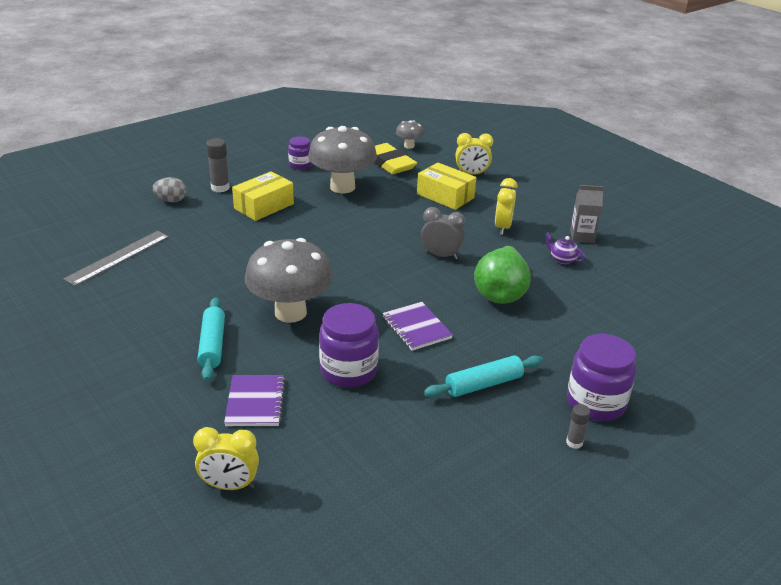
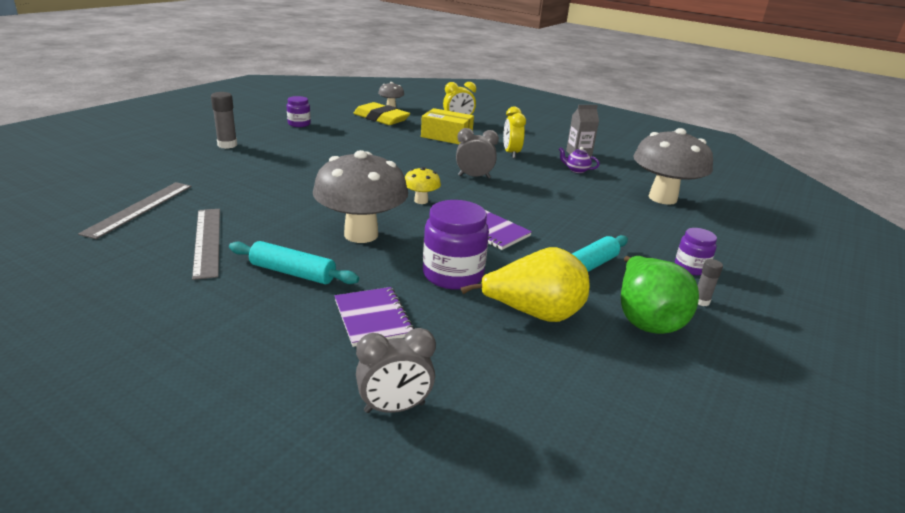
camera: 20 degrees left, 5 degrees down
grey egg [153,177,187,202] -> none
yellow clock [193,427,259,490] -> grey clock [356,328,436,413]
turquoise rolling pin [197,297,225,381] -> turquoise rolling pin turned 45 degrees counterclockwise [229,241,359,284]
yellow box [232,171,294,221] -> none
grey mushroom [308,126,377,193] -> grey mushroom moved to [633,128,713,205]
green pear [474,246,531,304] -> green pear moved to [621,256,699,334]
purple jar [567,334,636,421] -> purple jar [675,228,717,275], size x0.58
none -> grey ruler [192,209,220,280]
none -> yellow mushroom [405,167,441,204]
none -> yellow pear [461,247,589,322]

